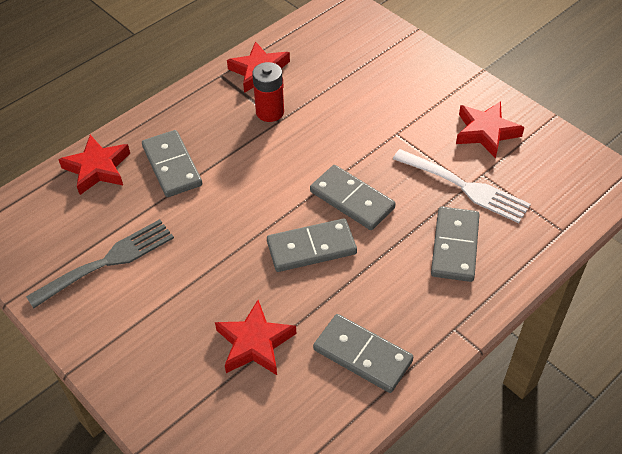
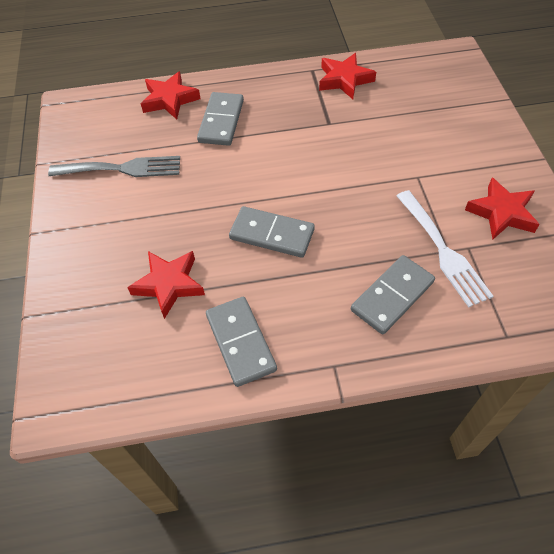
camera: 35 degrees right, 5 degrees up
red battery [252,62,284,122] -> none
grey domino [310,165,396,230] -> none

